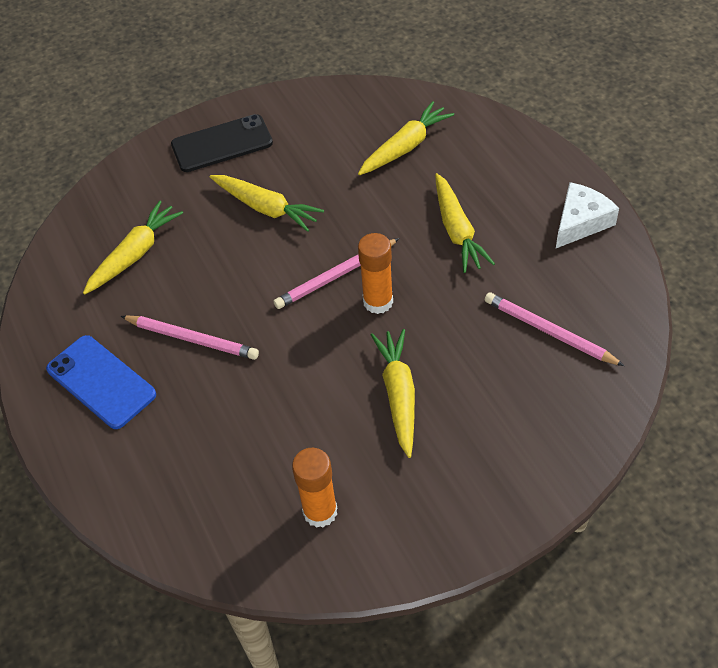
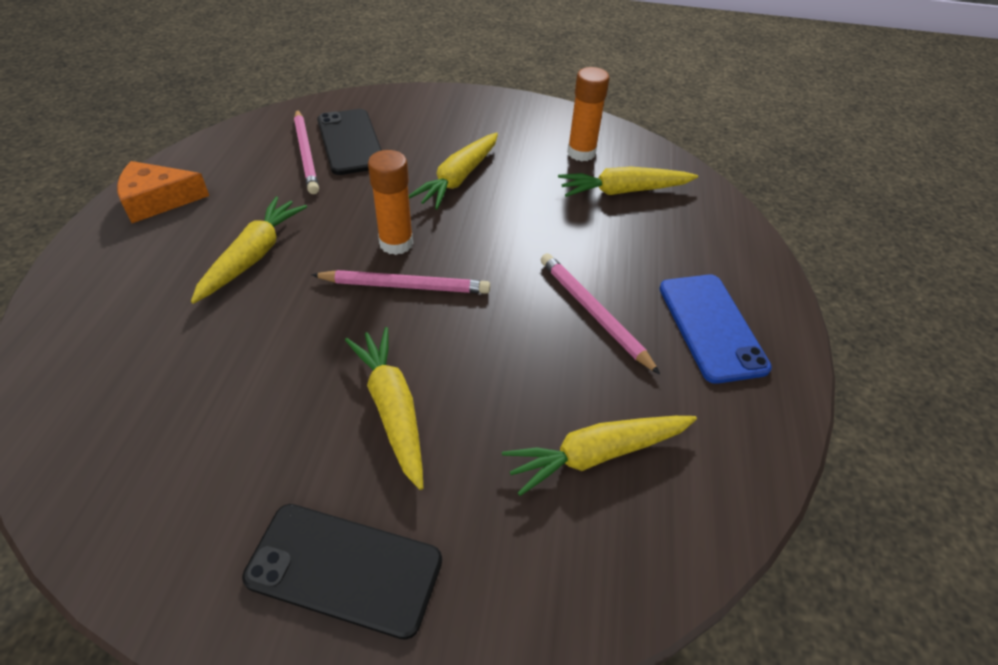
camera: 150 degrees left, 5 degrees down
yellow carrot [358,101,454,175] -> yellow carrot moved to [558,167,698,197]
white cheese [556,182,619,248] -> orange cheese [117,161,209,223]
none -> black phone [317,109,382,175]

